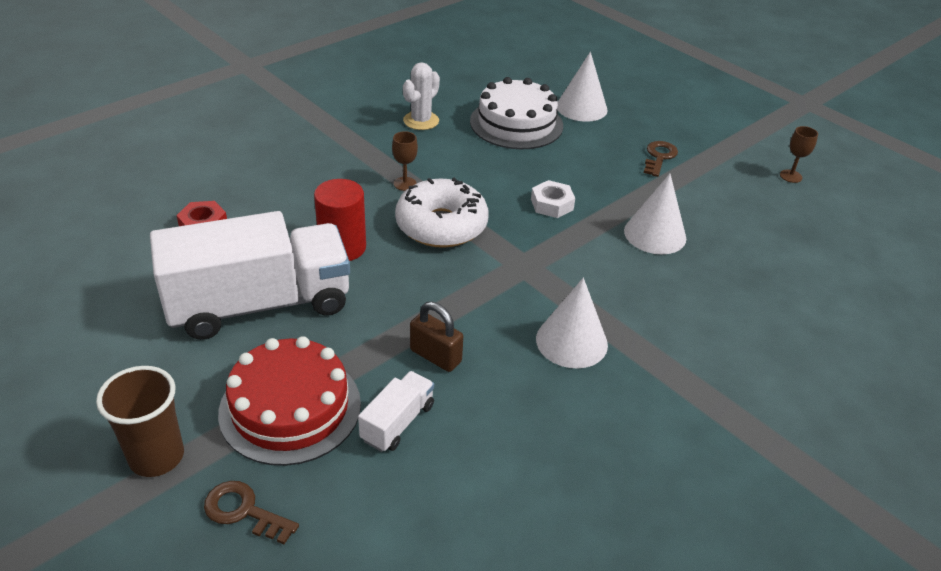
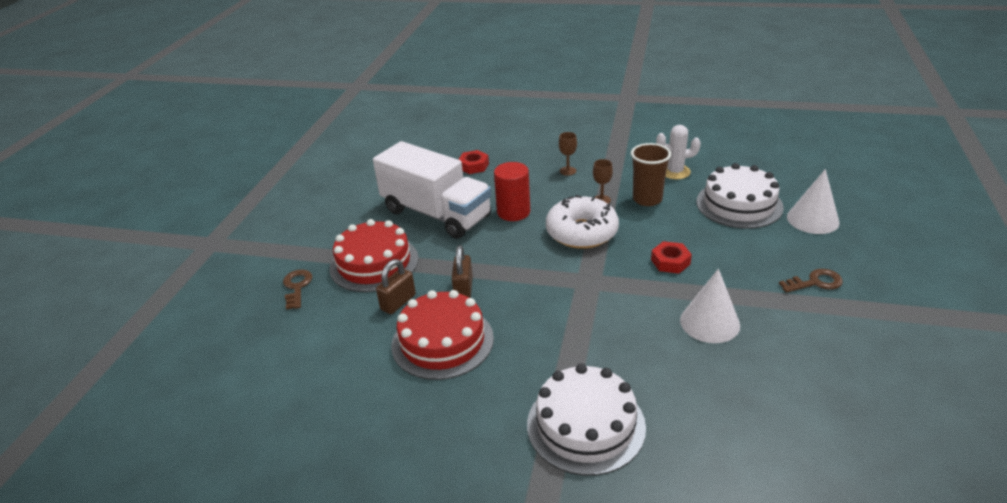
camera: 60 degrees right, 5 degrees down
brown cup [96,366,184,477] -> brown cup moved to [631,143,671,206]
white truck [358,371,434,452] -> brown padlock [376,259,416,314]
white nut [531,180,575,218] -> red nut [651,241,692,273]
white cone [536,278,608,368] -> none
brown goblet [780,126,818,183] -> brown goblet moved to [559,132,577,176]
none -> red cake [391,290,494,380]
none -> white cake [527,364,646,476]

